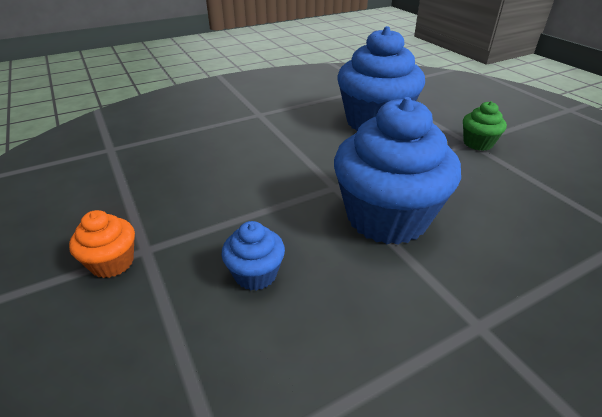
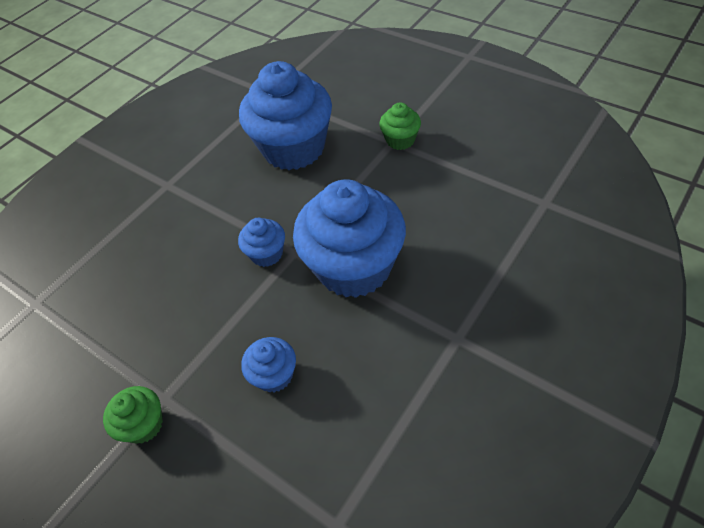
camera: 20 degrees left, 15 degrees up
orange cupcake [69,210,135,278] -> green cupcake [103,386,163,444]
none -> blue cupcake [238,218,285,267]

